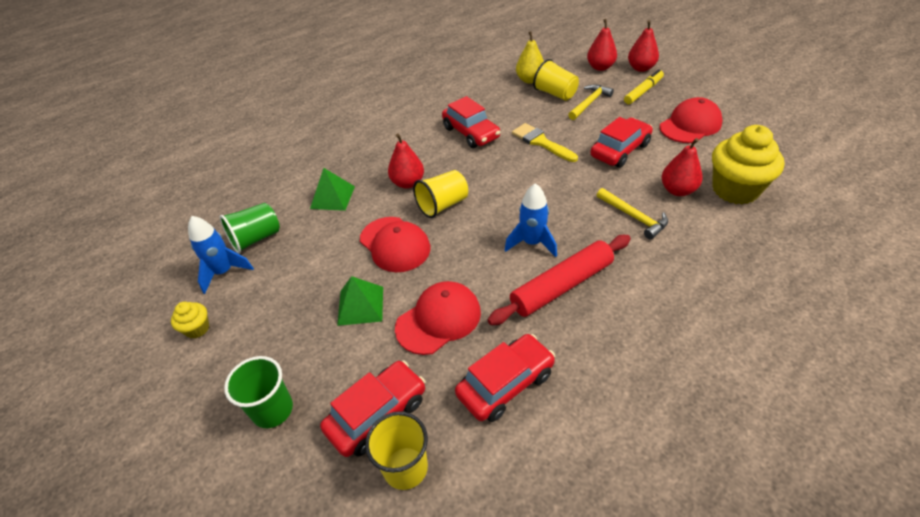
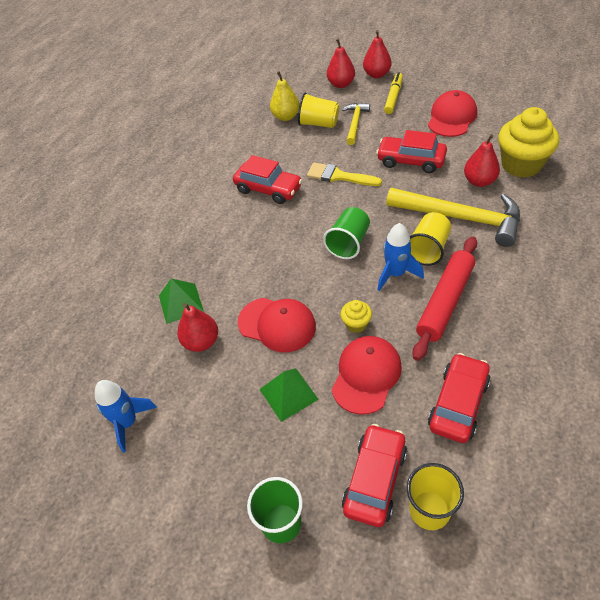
camera: 25 degrees left, 5 degrees up
yellow cupcake [171,302,209,339] -> yellow cupcake moved to [340,300,372,333]
green cup [220,203,280,253] -> green cup moved to [323,207,370,259]
red pear [388,134,424,189] -> red pear moved to [177,303,218,352]
yellow cup [413,170,468,218] -> yellow cup moved to [410,212,451,266]
red car [590,117,653,168] -> red car turned 90 degrees counterclockwise [376,130,447,173]
yellow hammer [597,188,668,239] -> yellow hammer [386,188,520,247], size x1.87

